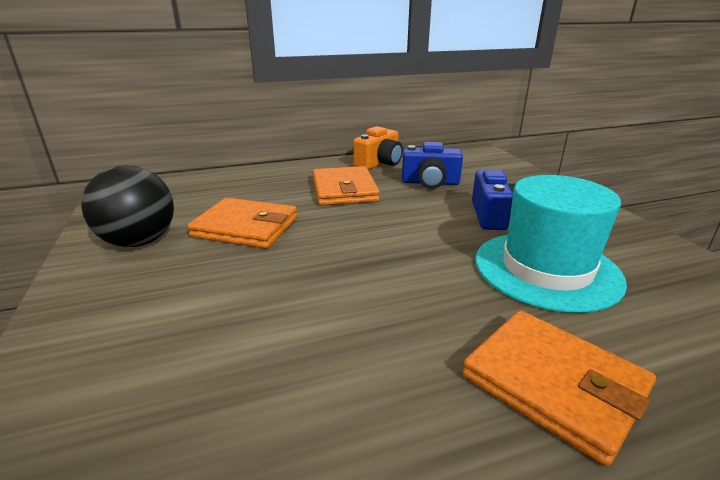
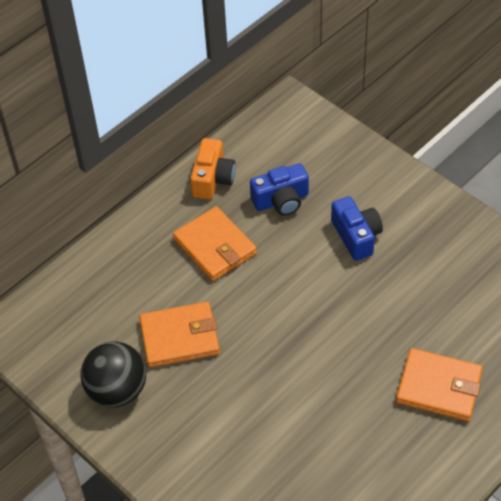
camera: 25 degrees left, 25 degrees up
turquoise hat [475,175,627,313] -> none

